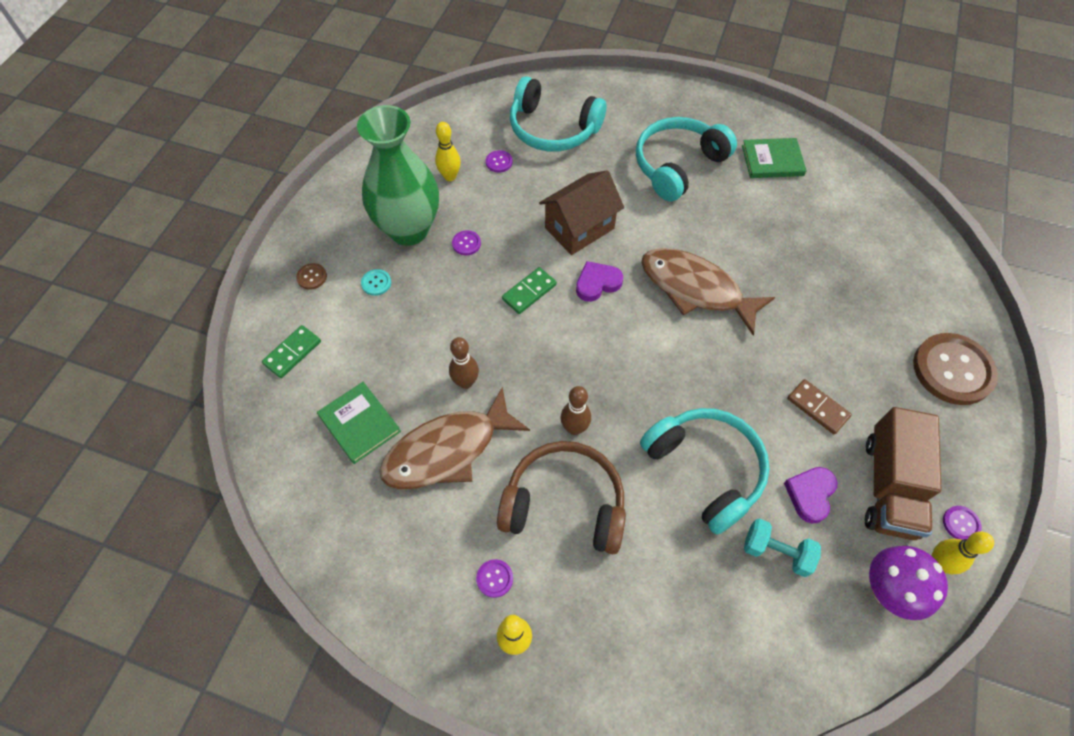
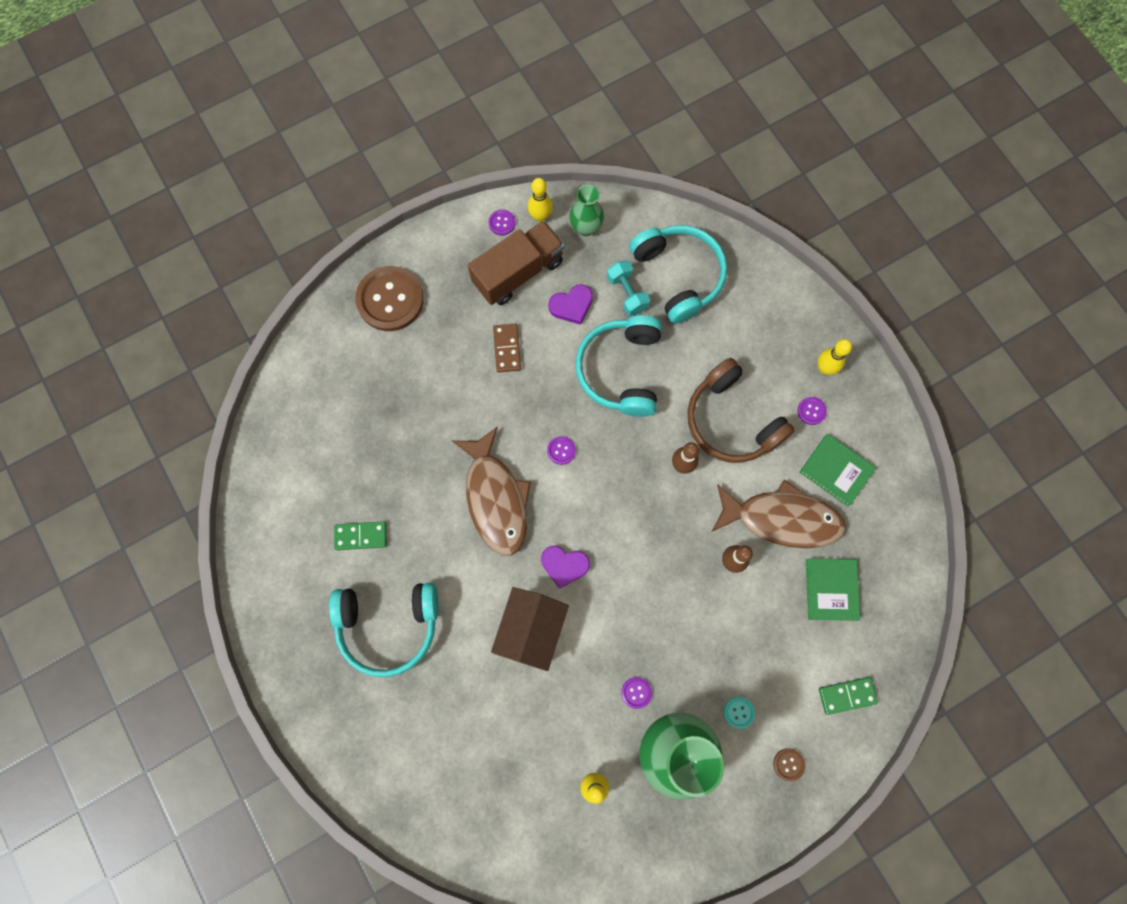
camera: 140 degrees left, 15 degrees up
purple button [486,150,513,173] -> purple button moved to [547,436,576,465]
green domino [502,267,557,314] -> green domino moved to [334,521,387,550]
turquoise headphones [510,76,606,152] -> turquoise headphones moved to [629,225,727,324]
brown house [539,170,624,255] -> brown house turned 75 degrees counterclockwise [491,587,569,671]
green book [742,138,807,178] -> green book moved to [799,434,876,506]
purple mushroom [869,546,948,620] -> green vase [570,185,604,236]

